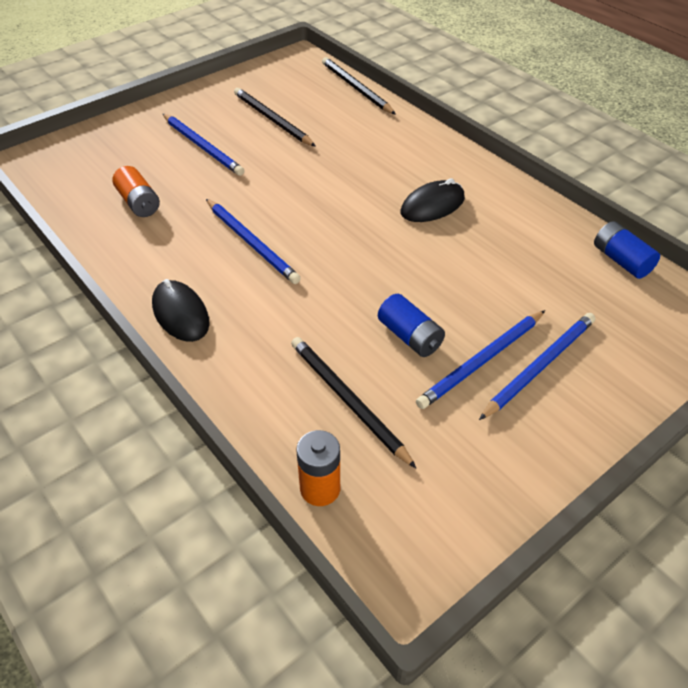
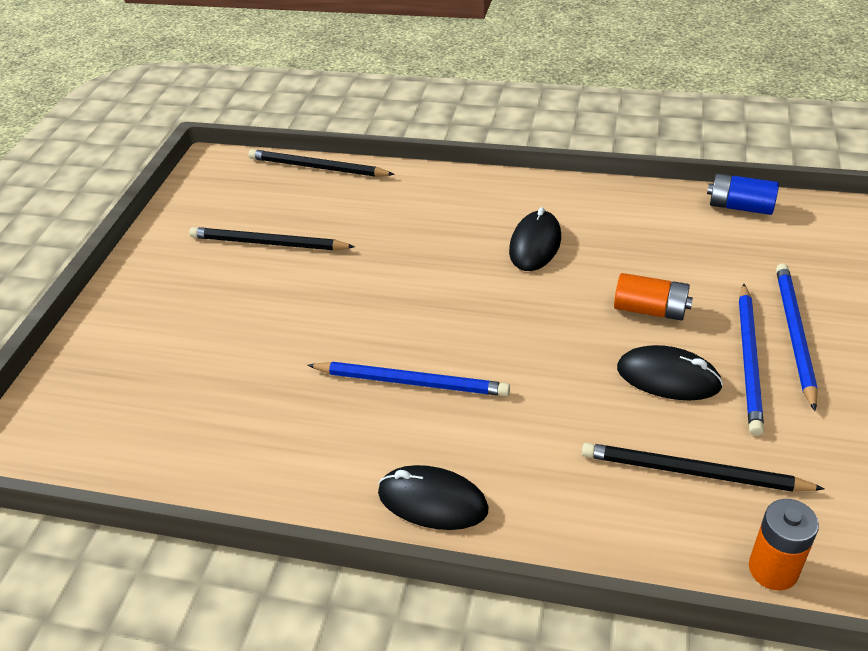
camera: 35 degrees left, 5 degrees down
orange battery [112,166,160,217] -> orange battery moved to [614,273,693,321]
blue pencil [163,114,245,176] -> none
blue battery [378,294,445,357] -> black mouse [617,345,723,401]

